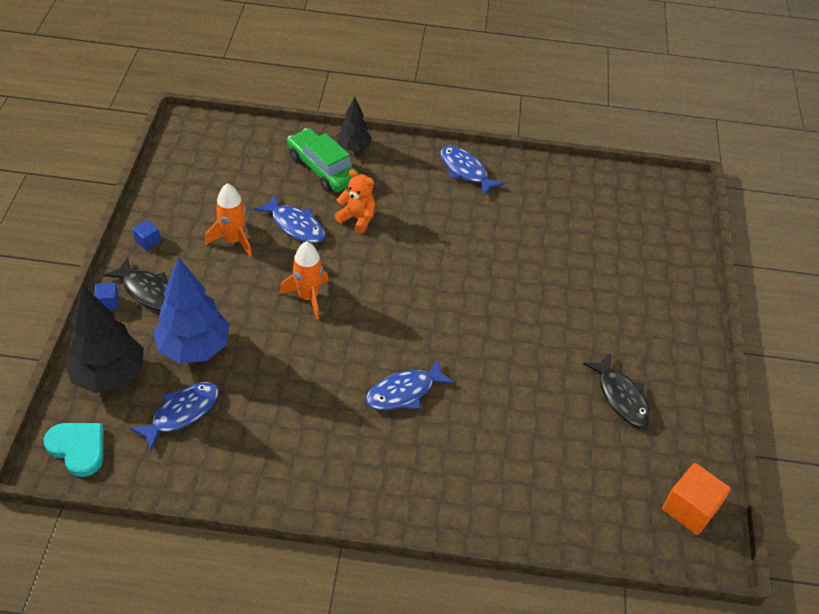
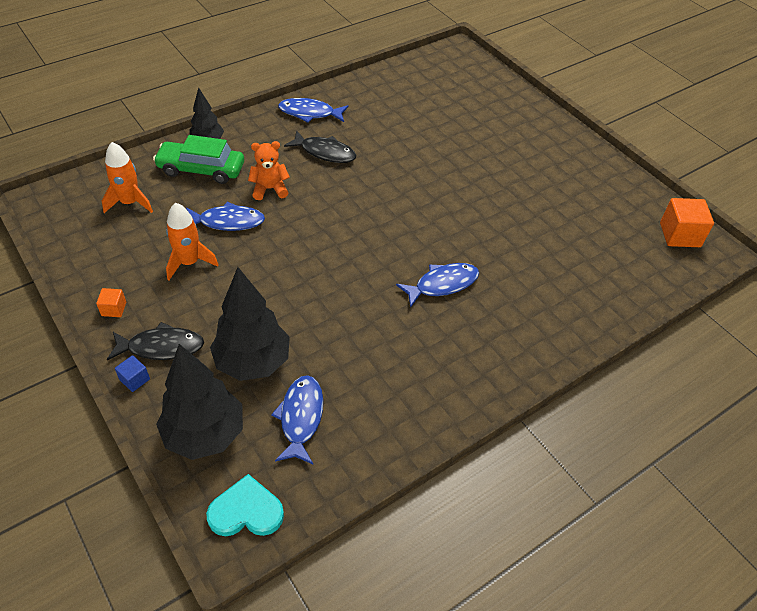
camera: 40 degrees left, 0 degrees up
blue cube [132,220,161,251] -> orange cube [96,288,126,317]
blue tree [153,257,230,364] -> black tree [210,267,290,381]
orange rocket [279,241,329,319] -> orange rocket moved to [102,142,153,213]
blue fish [366,359,455,410] -> blue fish turned 135 degrees counterclockwise [396,263,479,308]
black fish [583,353,651,427] -> black fish moved to [284,130,356,163]

